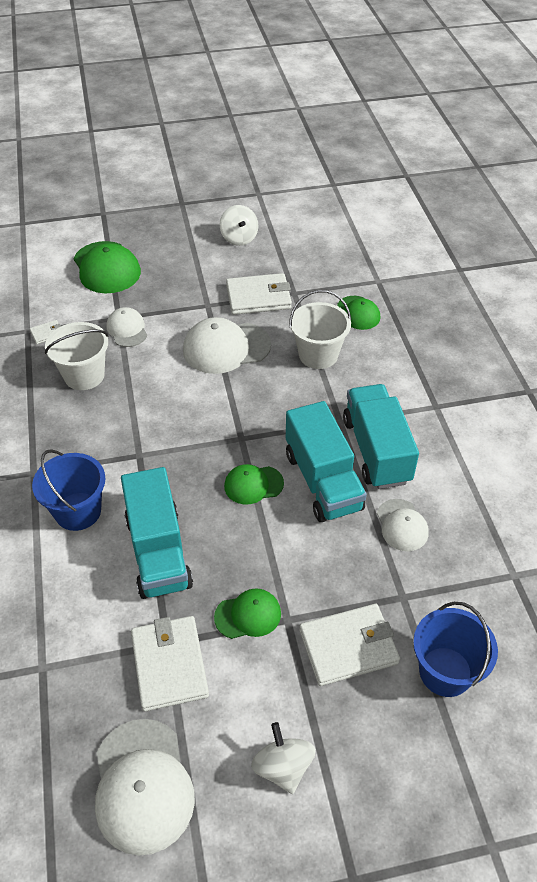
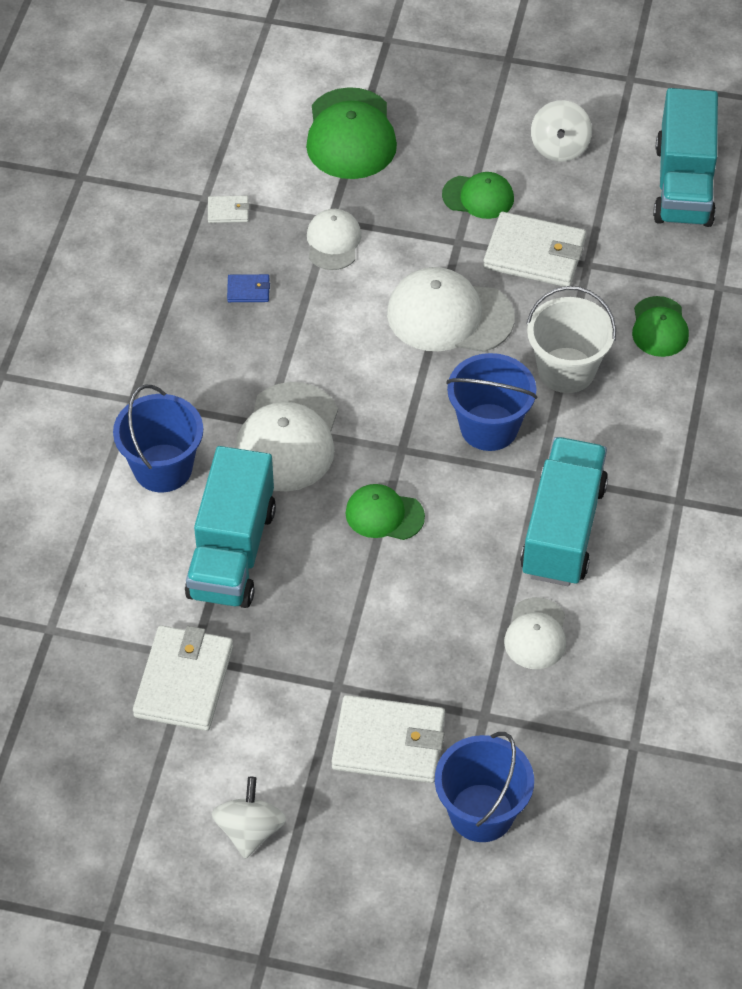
camera: 25 degrees right, 5 degrees up
white bucket [45,322,109,390] -> blue wallet [227,274,270,302]
white cap [95,719,195,855] -> white cap moved to [236,382,338,492]
green cap [214,588,281,639] -> green cap moved to [442,172,514,219]
turquoise truck [286,401,367,522] -> turquoise truck moved to [653,88,718,227]
none -> blue bucket [446,353,538,451]

